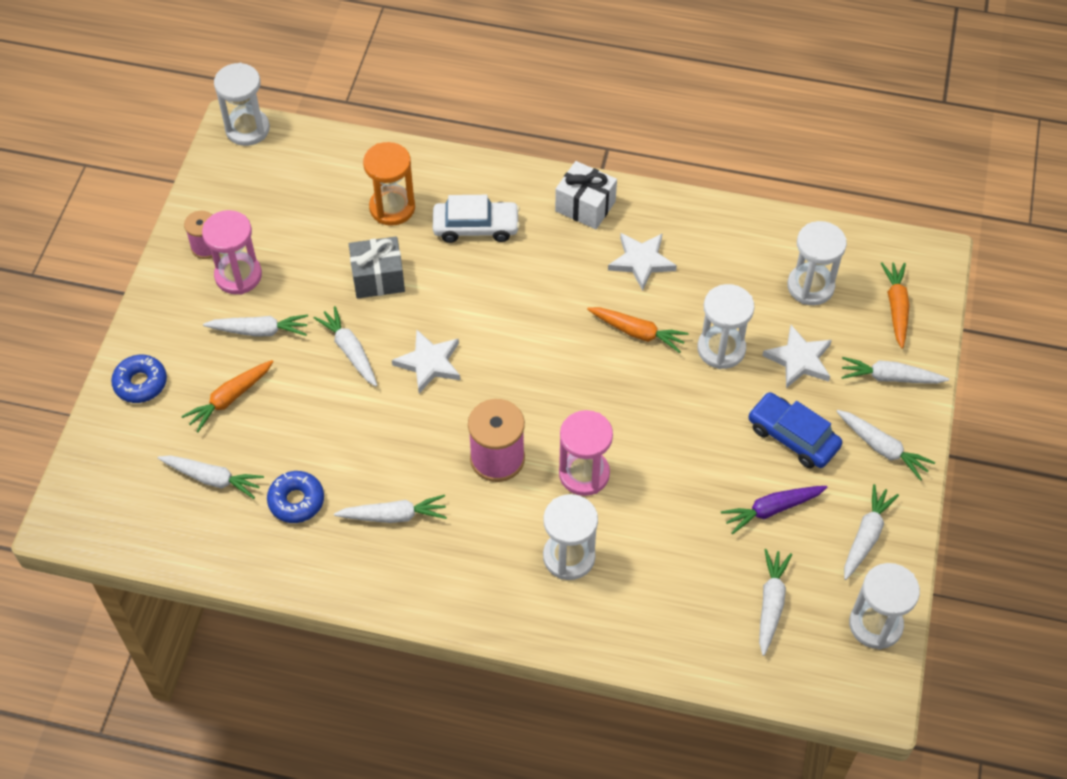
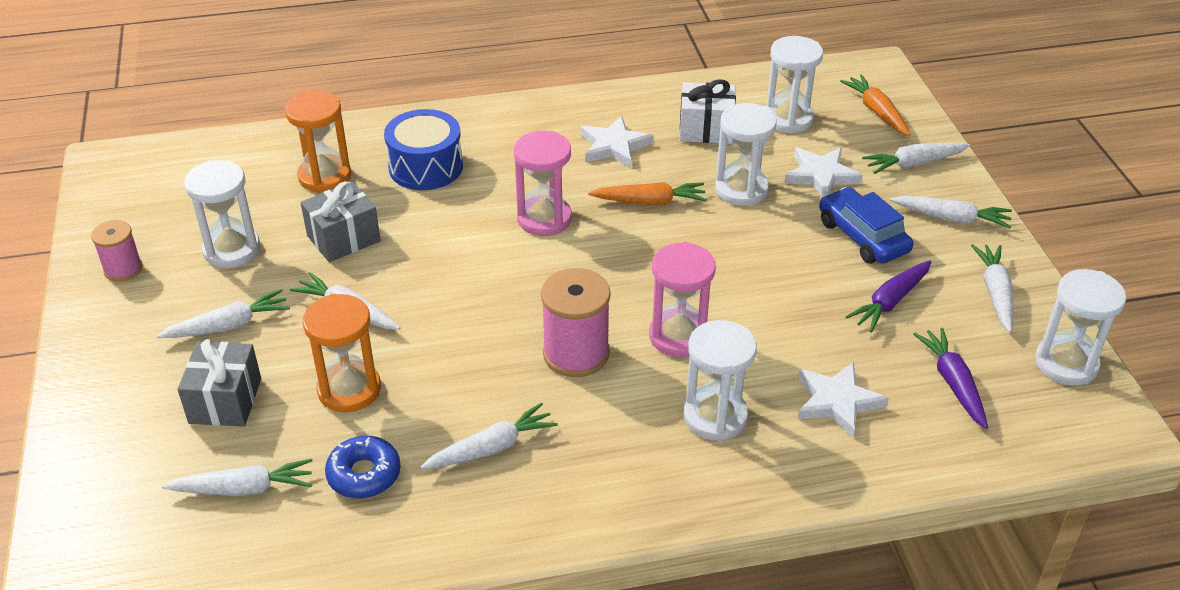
camera: 25 degrees left, 15 degrees down
blue donut [111,355,167,403] -> none
orange carrot [181,360,274,433] -> grey gift [178,339,261,427]
pink hourglass [202,210,262,294] -> pink hourglass moved to [514,131,572,236]
white hourglass [214,63,270,146] -> white hourglass moved to [184,160,260,268]
white star [392,330,460,393] -> white star moved to [797,362,889,438]
white car [433,195,520,243] -> blue drum [384,109,463,190]
white gift [555,161,617,229] -> white gift moved to [680,79,736,144]
blue car [748,392,842,468] -> blue car turned 45 degrees clockwise [819,187,913,264]
white carrot [759,549,792,656] -> purple carrot [913,327,988,429]
none -> orange hourglass [303,294,381,413]

